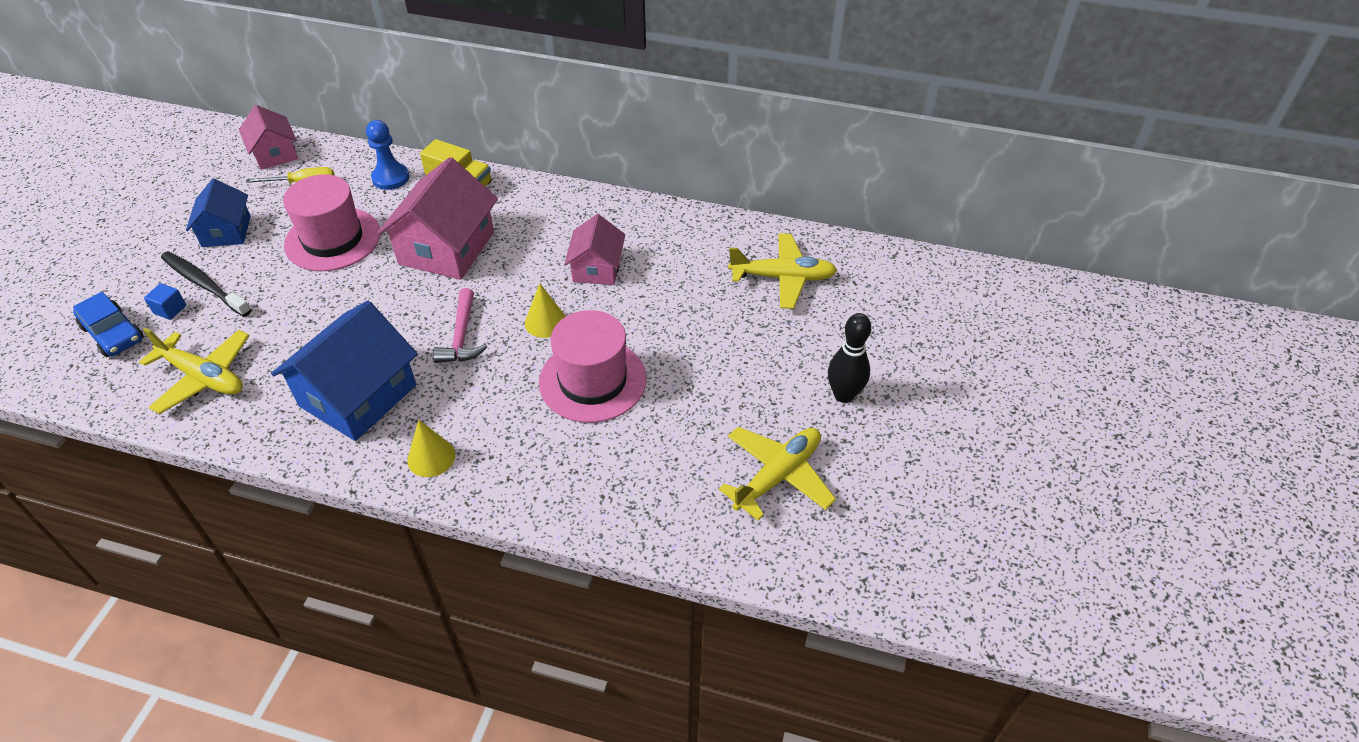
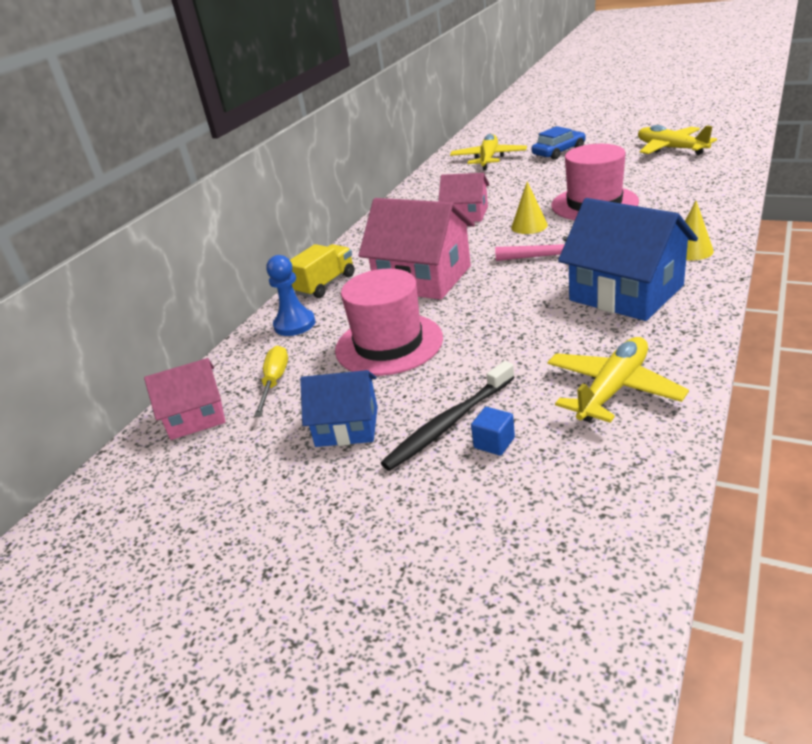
camera: 75 degrees left, 15 degrees down
blue car [73,292,144,357] -> blue car moved to [532,126,586,160]
black bowling pin [828,313,871,403] -> none

